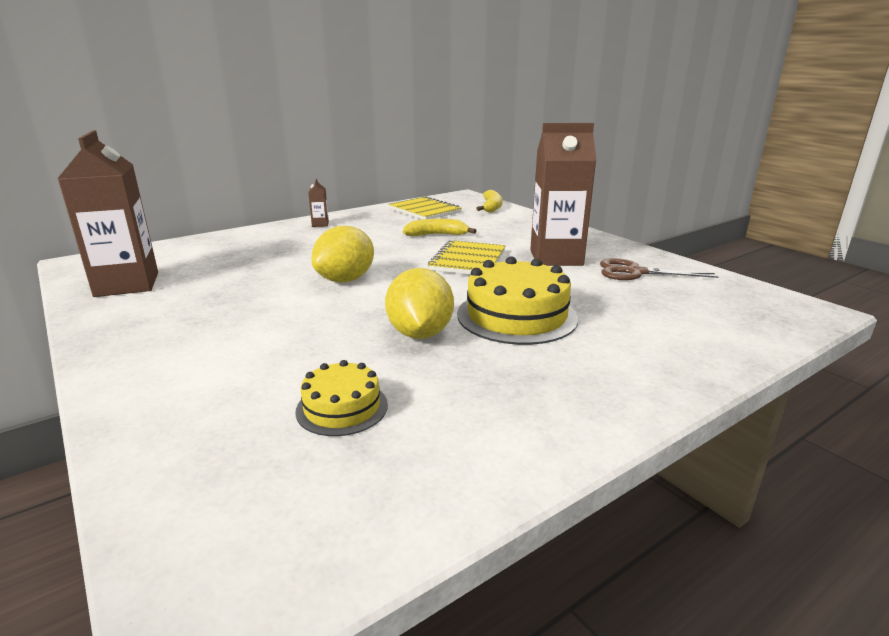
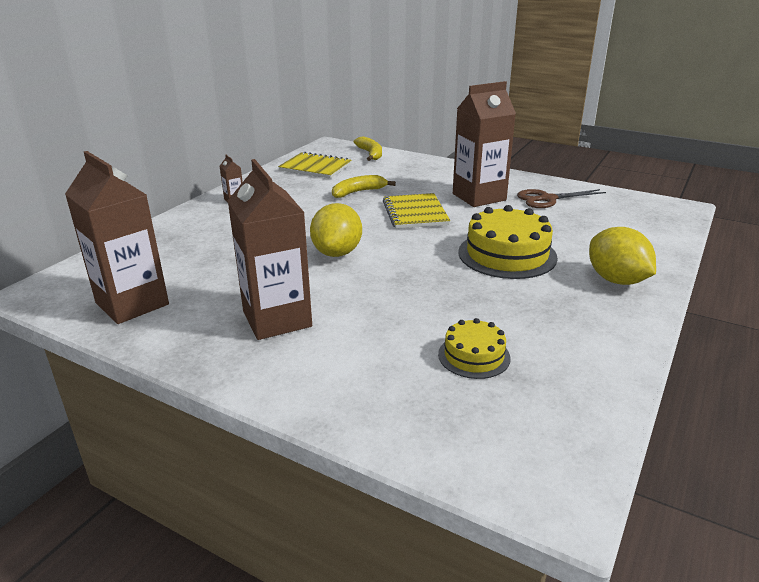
camera: 25 degrees left, 5 degrees up
yellow lemon [385,268,454,339] -> yellow lemon moved to [589,227,656,285]
none -> brown carton [228,159,312,340]

